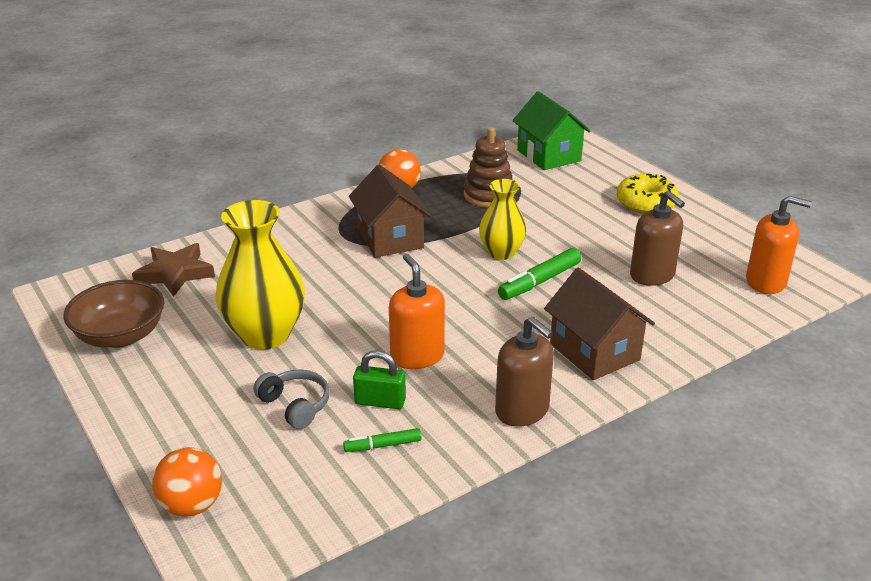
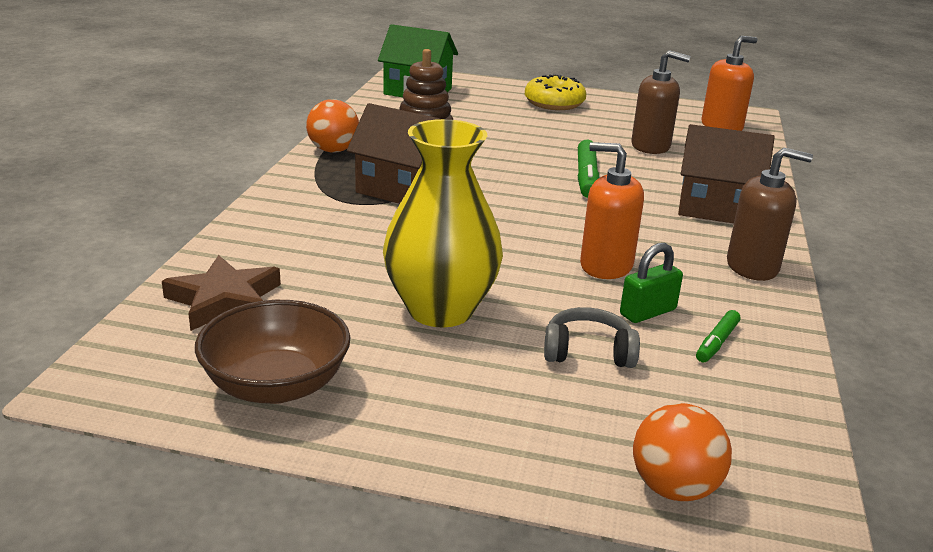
camera: 45 degrees left, 5 degrees down
yellow vase [479,179,527,260] -> none

